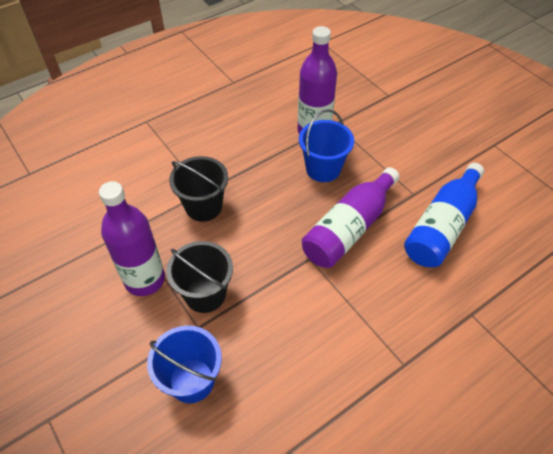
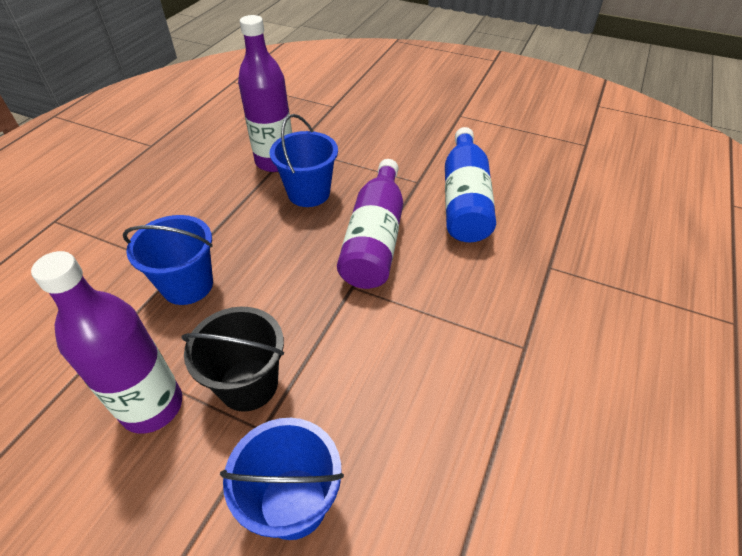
camera: 30 degrees left, 5 degrees down
black bucket [169,156,228,222] -> blue bucket [123,215,213,305]

